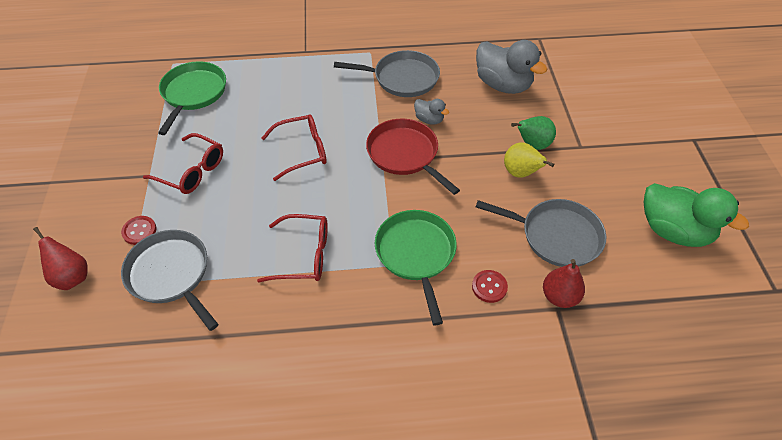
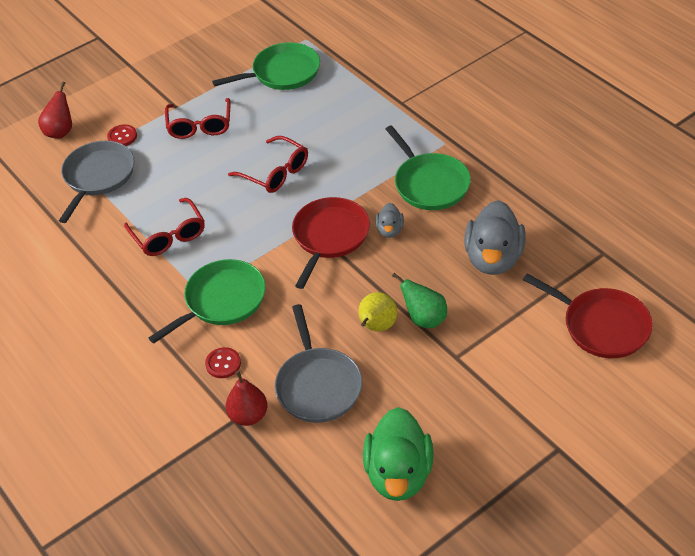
camera: 60 degrees right, 5 degrees down
grey pan [334,50,440,97] -> green pan [386,125,471,210]
none -> red pan [523,273,653,358]

